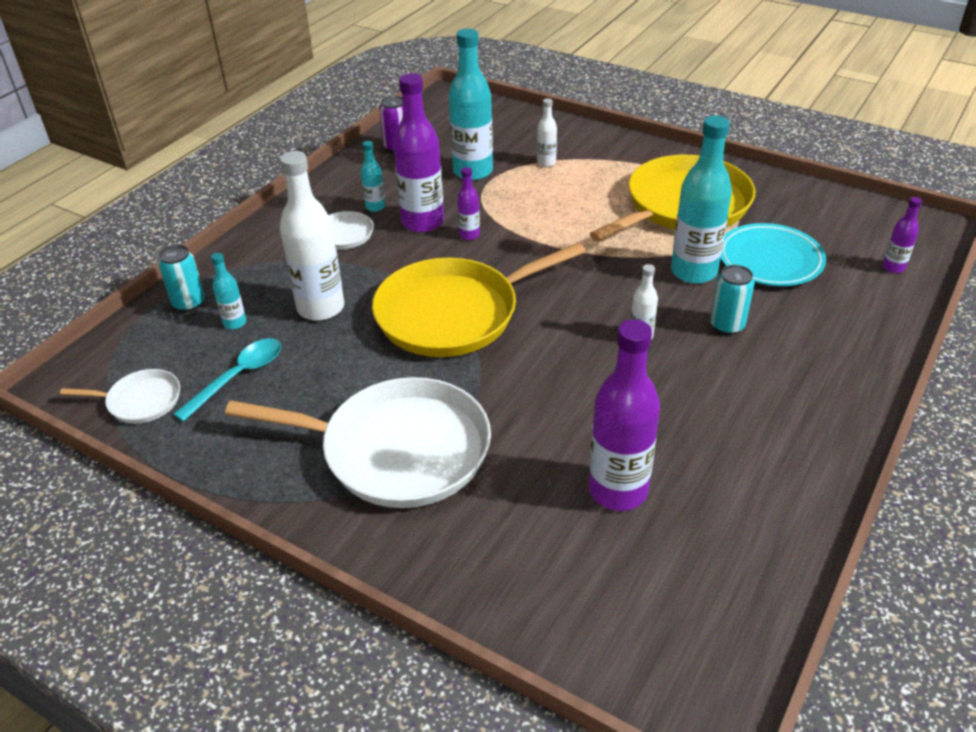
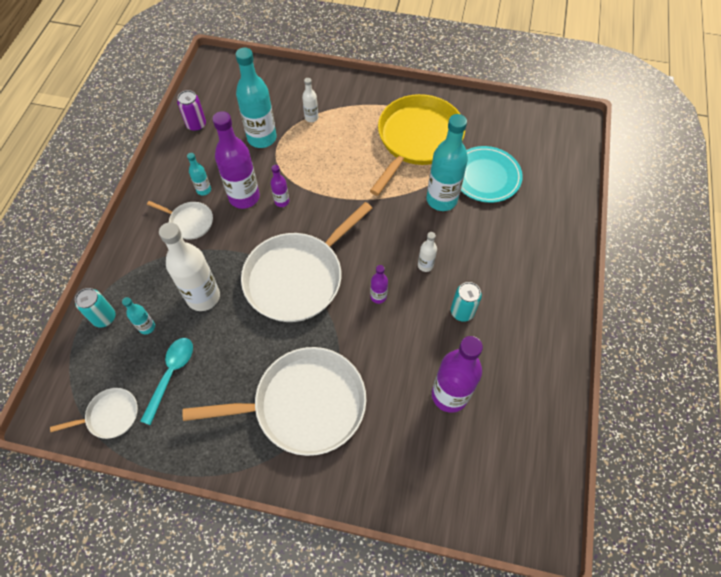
camera: 20 degrees left, 20 degrees up
yellow pan [372,242,586,357] -> white pan [241,202,372,322]
turquoise can [710,265,755,335] -> turquoise can moved to [451,282,482,322]
purple bottle [883,197,922,273] -> purple bottle moved to [370,265,388,304]

